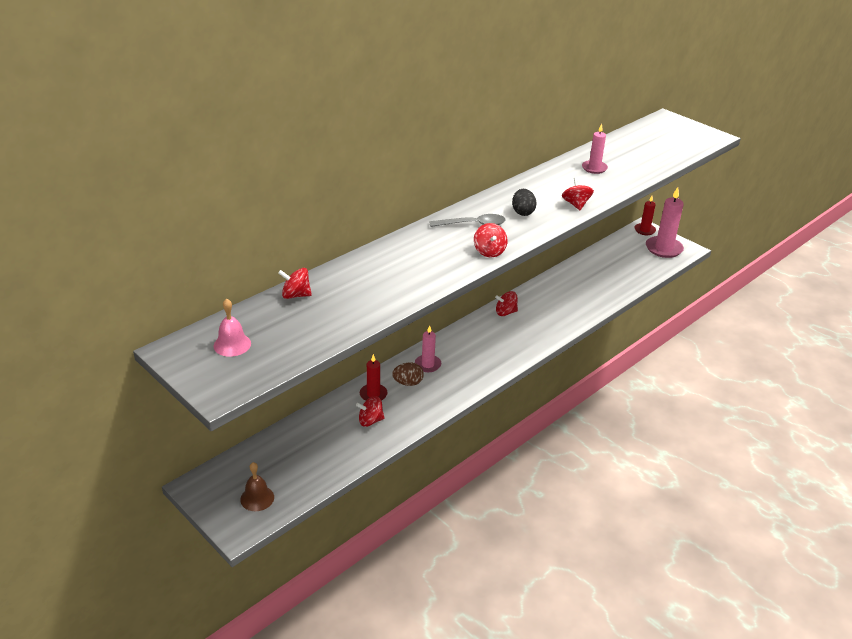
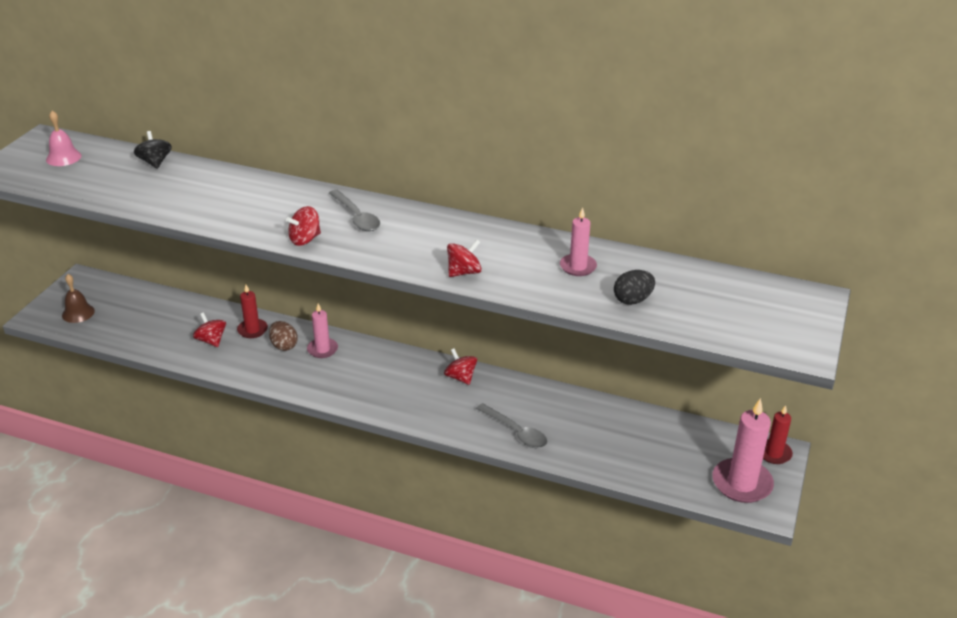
camera: 65 degrees right, 0 degrees up
red spinning top [278,268,312,299] -> black spinning top [134,131,172,169]
black egg [512,189,537,216] -> black egg moved to [614,270,655,305]
none -> grey spoon [476,403,547,448]

